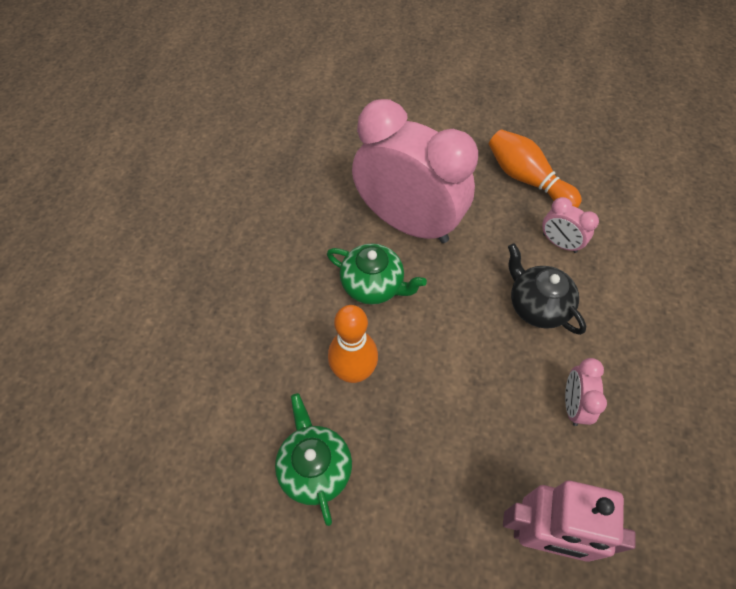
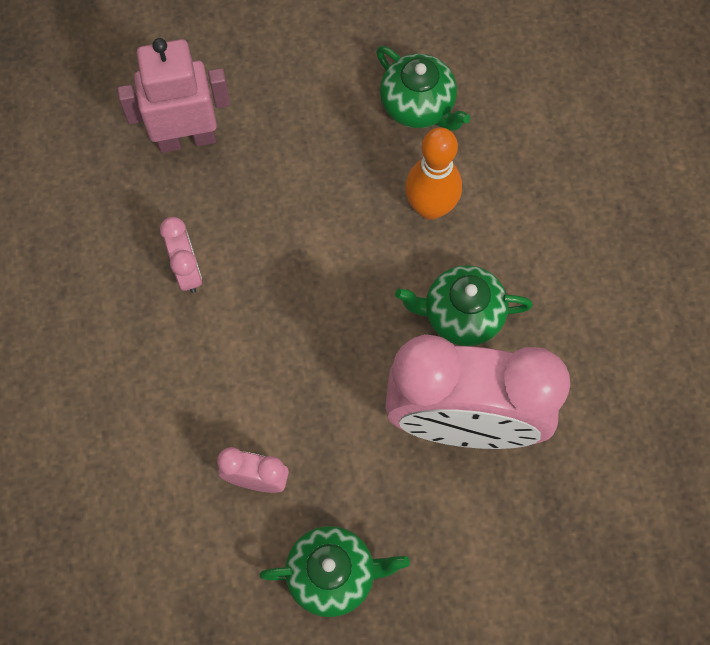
camera: 155 degrees right, 10 degrees up
orange bowling pin [489,129,582,208] -> green teapot [259,526,410,617]
black teapot [508,243,586,335] -> none

